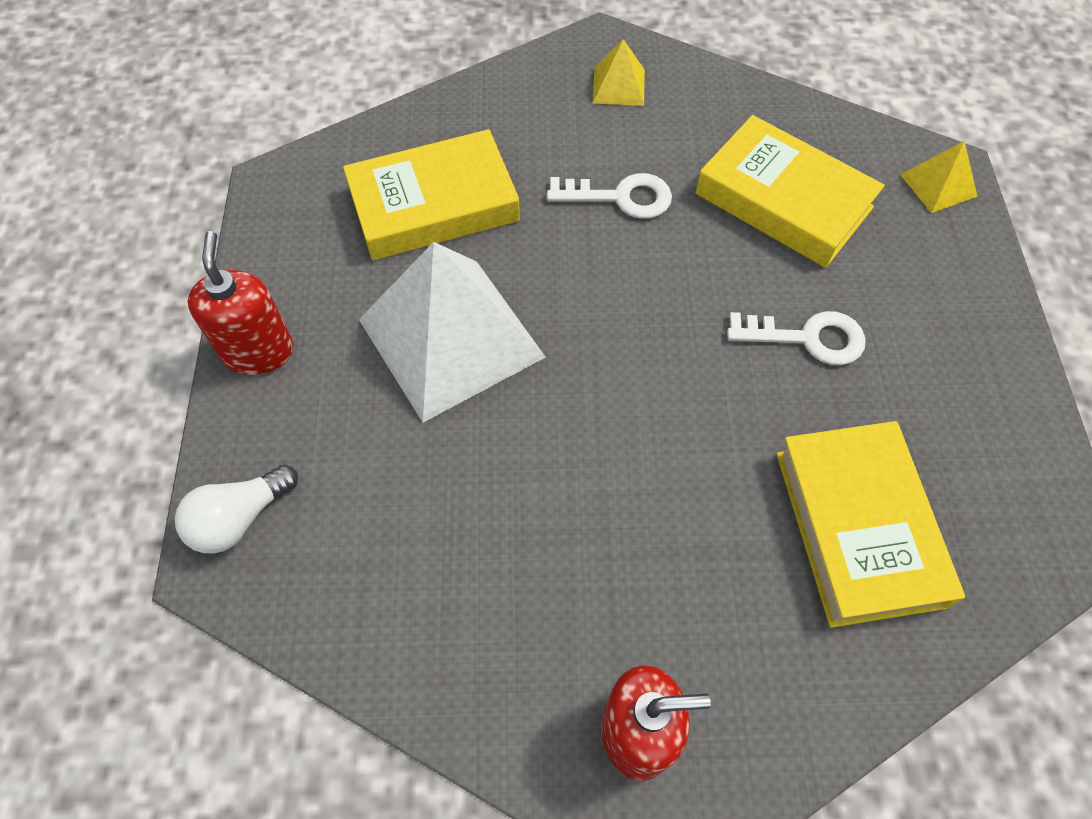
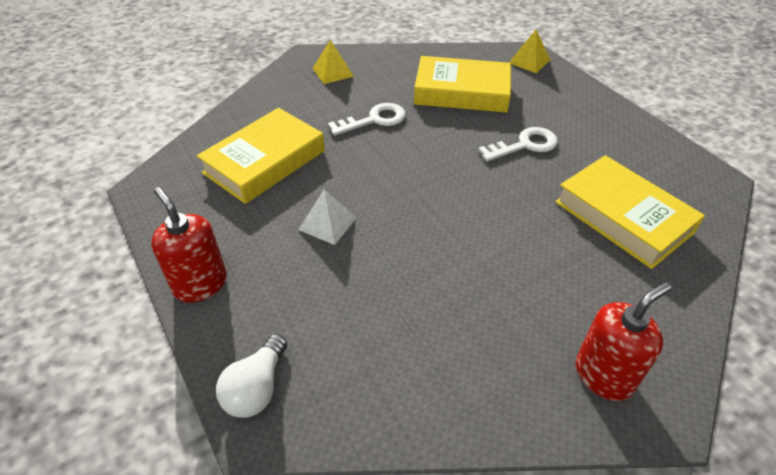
camera: 30 degrees left, 15 degrees down
white pyramid [359,242,546,423] -> white pyramid [298,189,357,245], size x0.44

